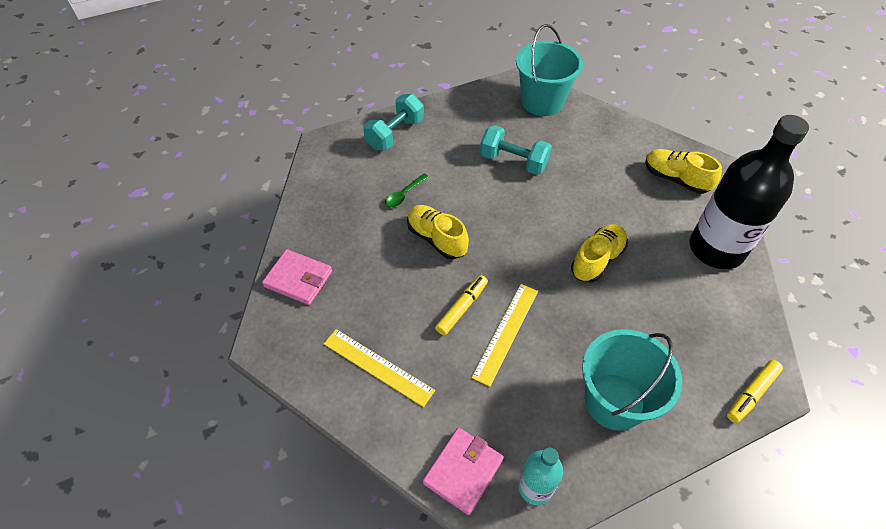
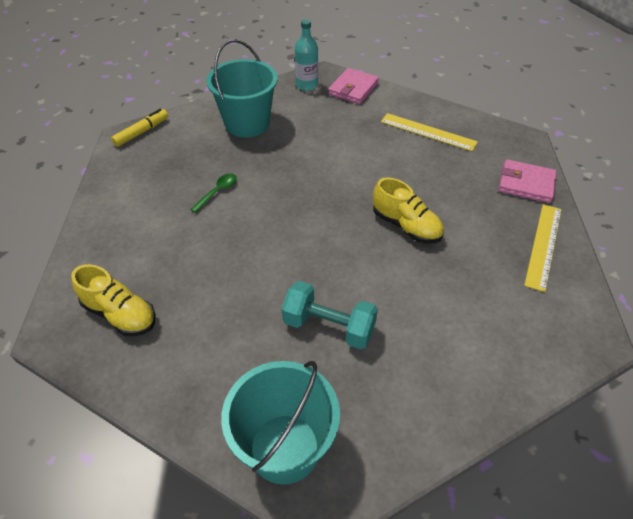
camera: 175 degrees right, 5 degrees down
turquoise dumbbell [363,94,424,150] -> none
green spoon [385,173,429,207] -> green spoon moved to [190,173,237,213]
yellow marker [435,275,488,335] -> none
yellow ruler [471,284,538,387] -> yellow ruler moved to [524,204,562,292]
yellow shoe [571,224,628,283] -> none
black bottle [690,115,809,269] -> none

